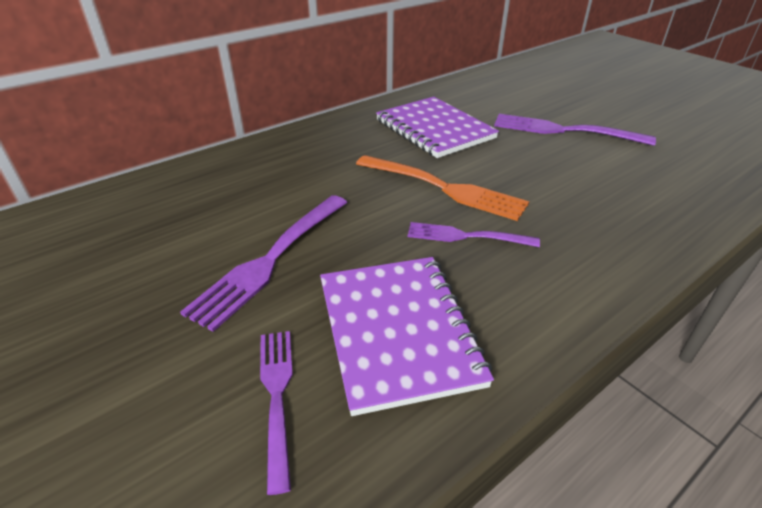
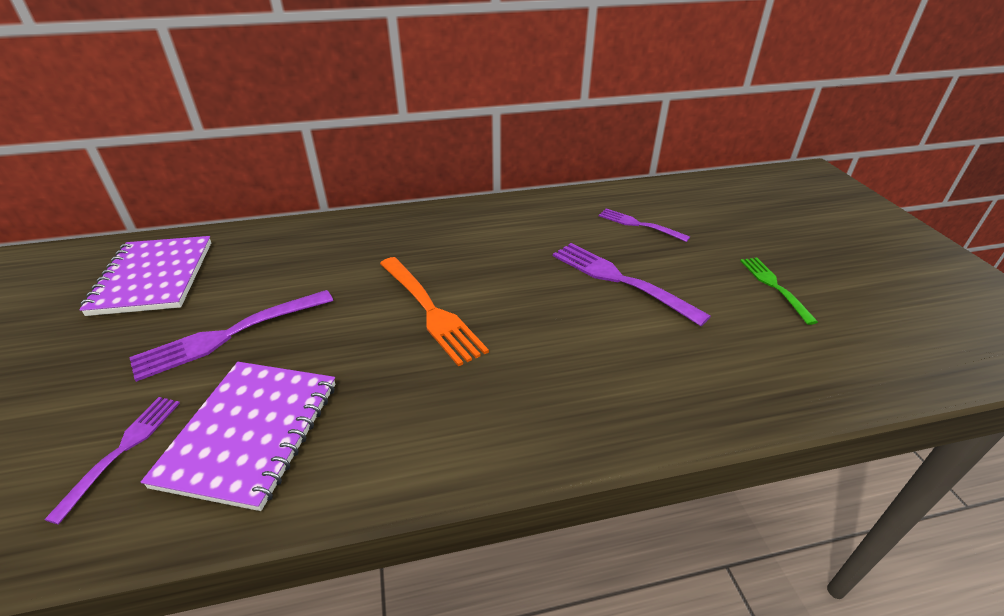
camera: 25 degrees right, 0 degrees up
purple notebook [376,97,499,158] -> purple notebook moved to [79,236,211,316]
purple fork [408,222,540,247] -> purple fork moved to [599,209,690,242]
none -> green fork [740,257,818,325]

